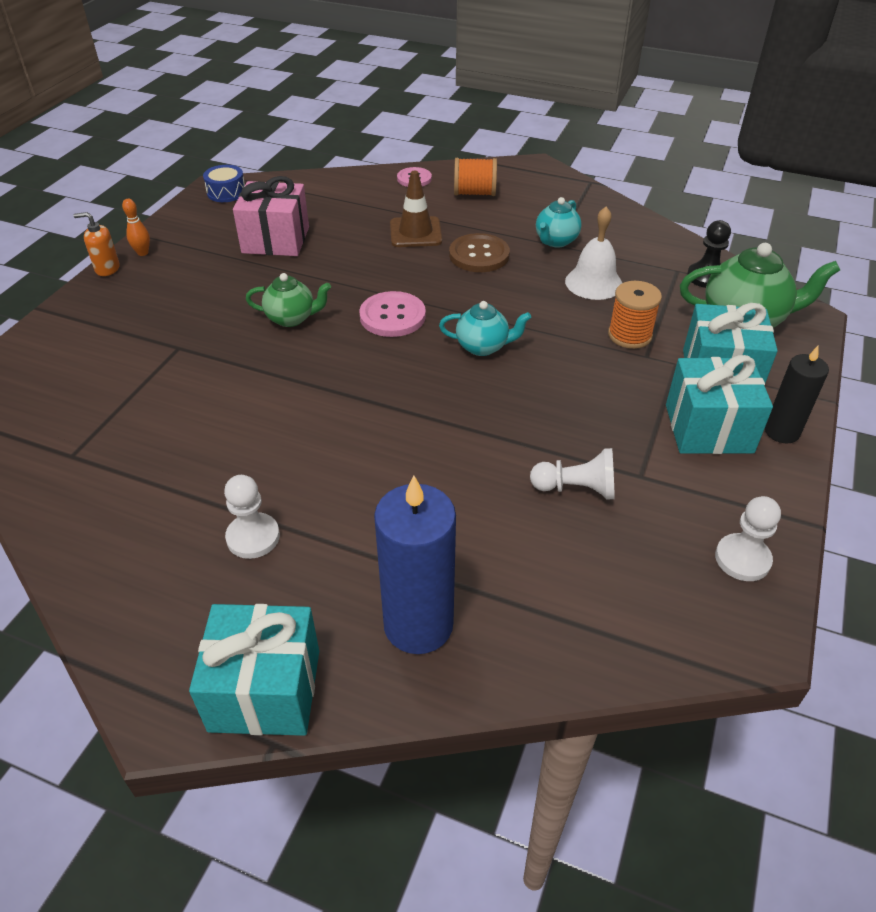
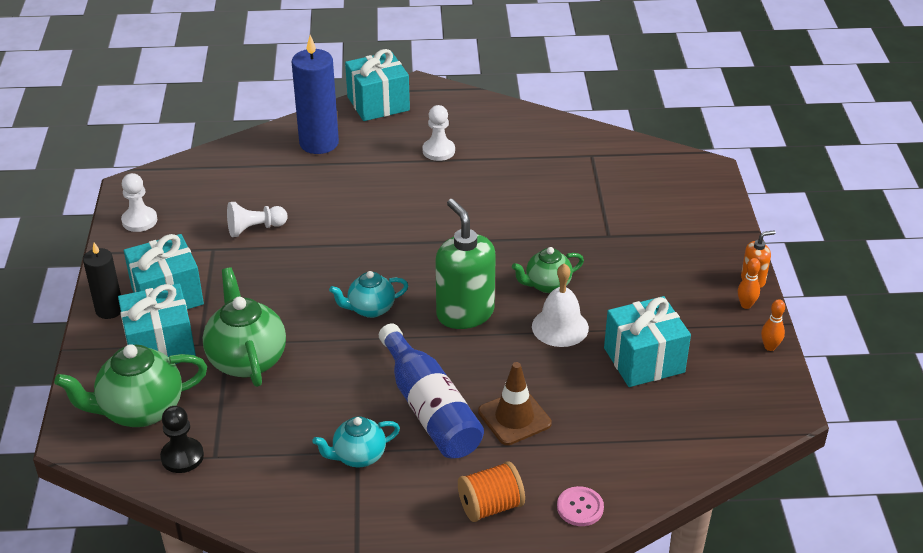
camera: 155 degrees right, 5 degrees down
blue drum [203,165,245,202] -> none
pink gift [233,176,309,256] -> turquoise gift [604,296,691,387]
pink button [359,291,426,337] -> green soap dispenser [435,199,496,329]
brown button [449,233,510,272] -> blue bottle [379,323,484,458]
turquoise teapot [536,197,582,247] -> turquoise teapot turned 120 degrees counterclockwise [312,416,400,467]
white bell [565,207,622,300] -> white bell moved to [532,263,589,347]
orange spool [608,281,662,349] -> green teapot [203,267,286,387]
none -> orange bowling pin [761,299,785,351]

